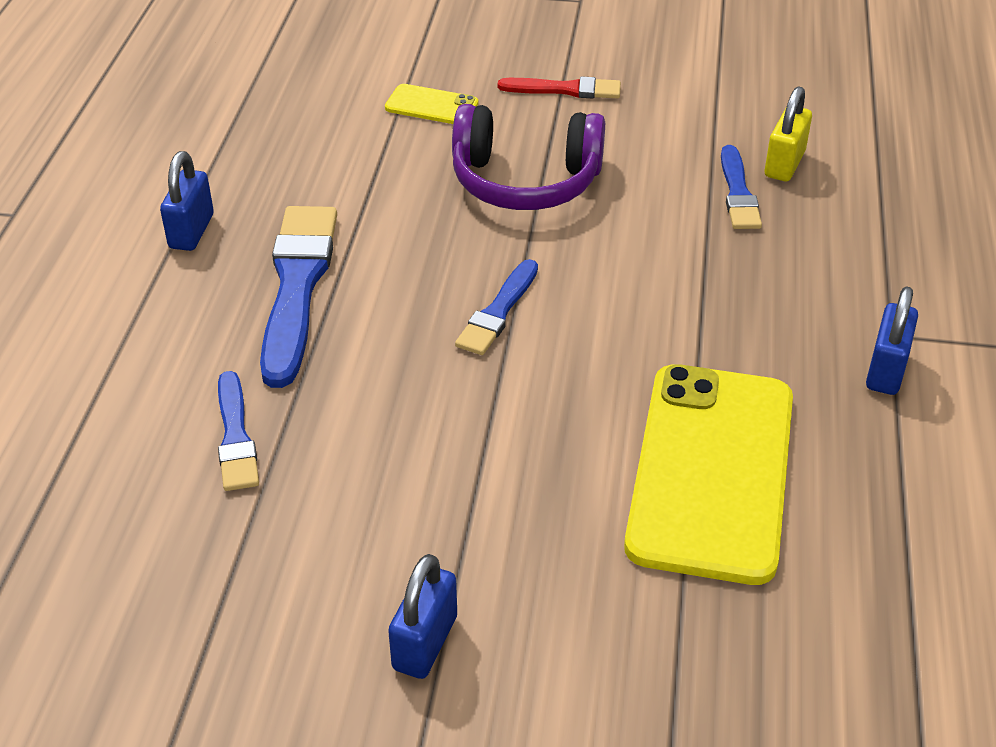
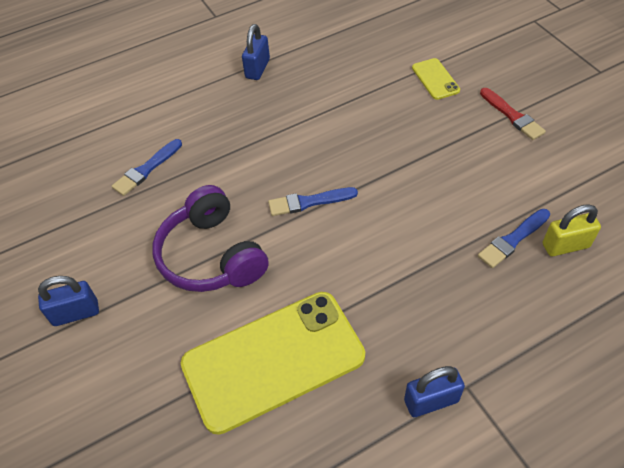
camera: 55 degrees right, 10 degrees up
blue padlock [160,151,214,251] -> blue padlock turned 45 degrees counterclockwise [242,24,270,80]
blue brush [260,206,337,388] -> none
purple headphones [452,104,605,210] -> purple headphones moved to [153,185,269,292]

